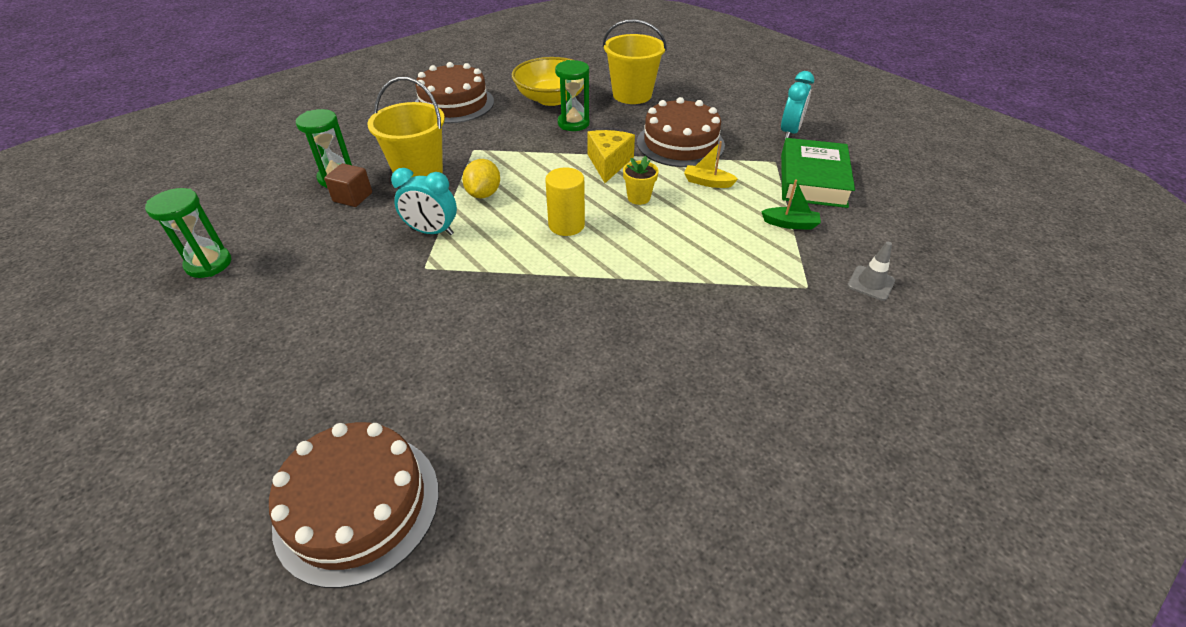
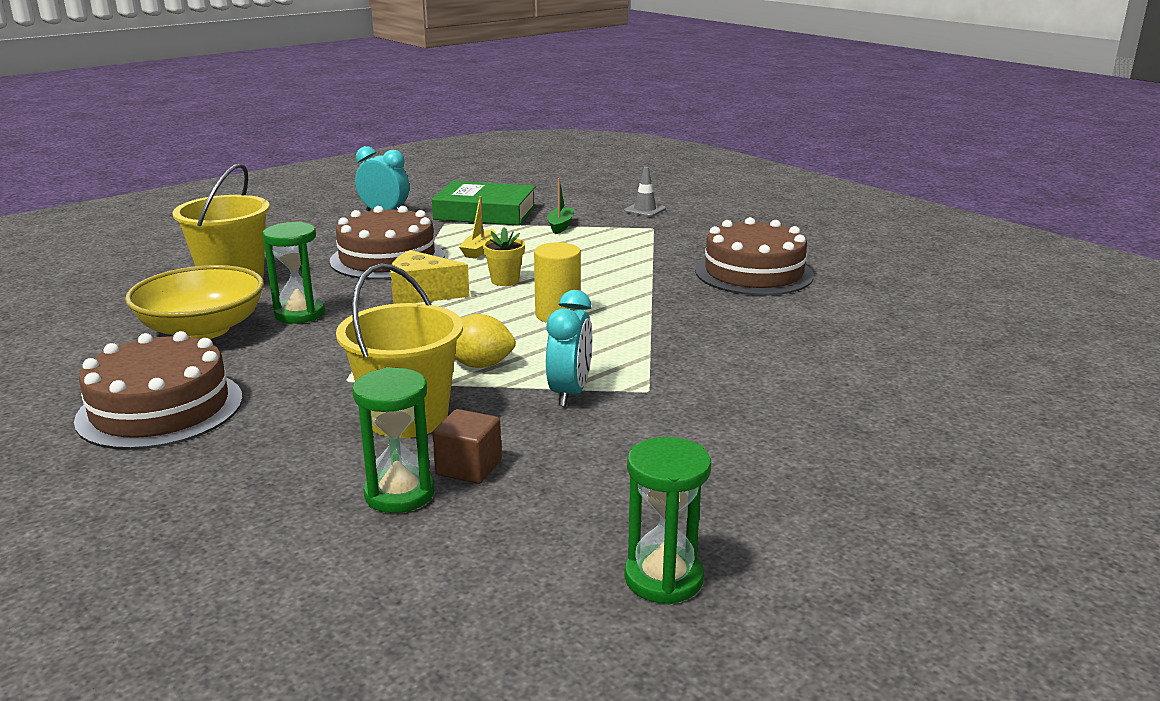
camera: 90 degrees left, 20 degrees down
brown cake [269,422,439,588] -> brown cake moved to [695,217,814,295]

